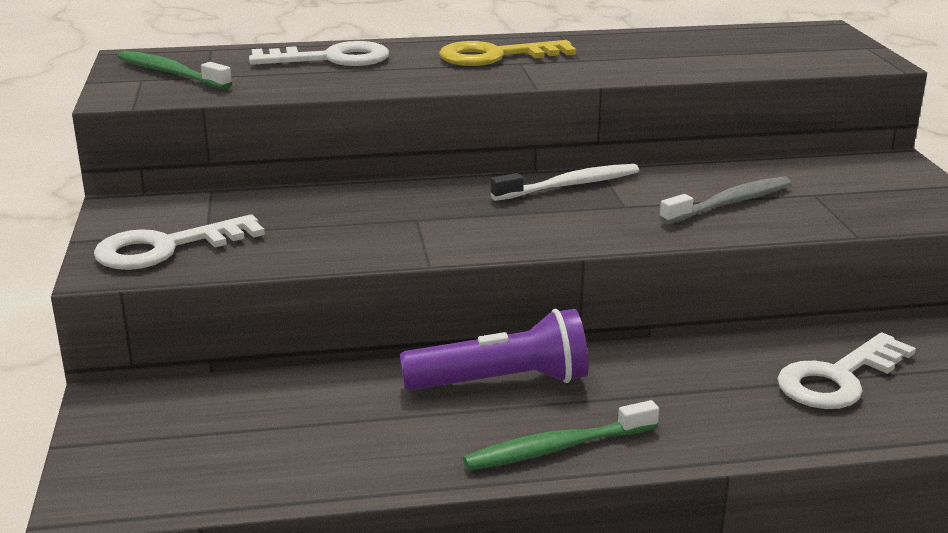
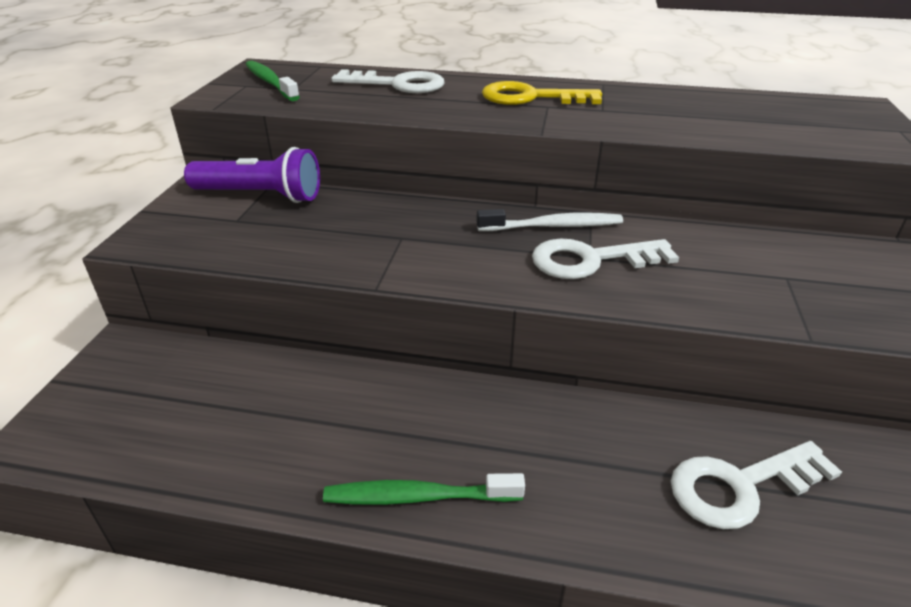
camera: 20 degrees right, 10 degrees up
white key [94,214,265,270] -> white key moved to [532,239,679,279]
purple flashlight [399,309,589,391] -> purple flashlight moved to [184,147,320,203]
grey toothbrush [659,177,791,224] -> none

